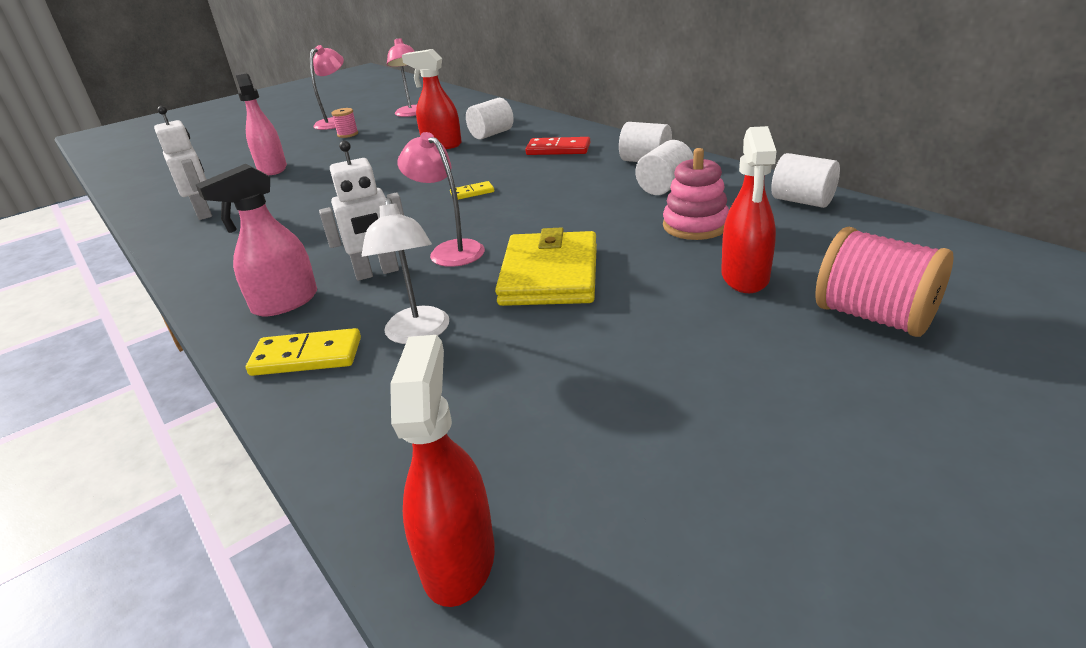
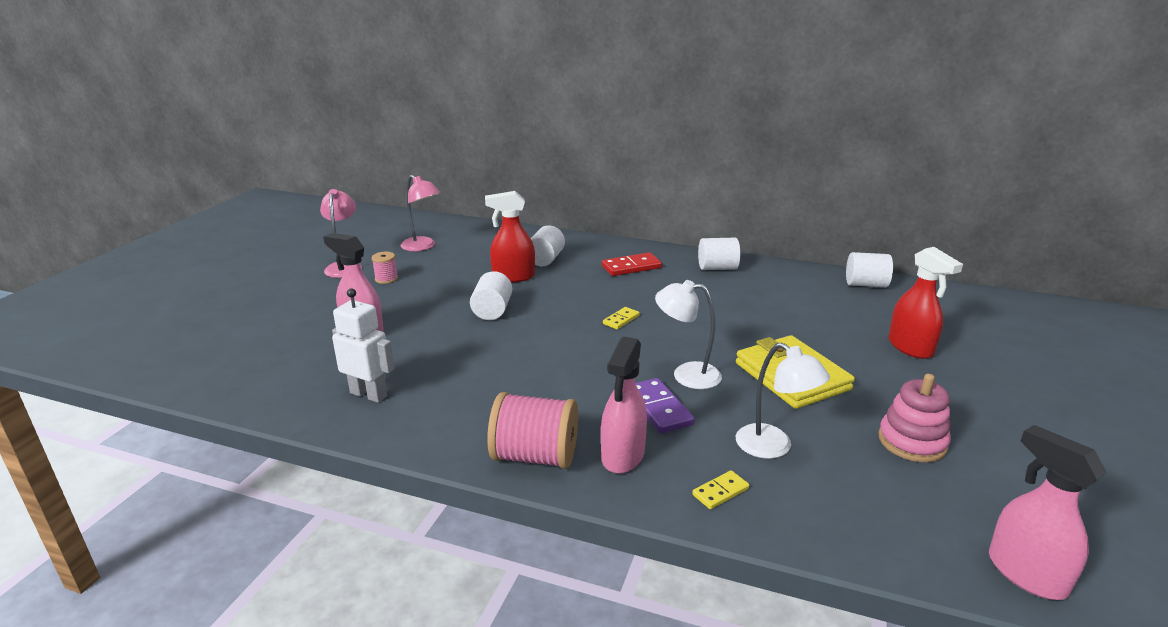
camera: 35 degrees left, 5 degrees down
yellow domino [246,328,361,376] -> yellow domino [692,470,749,509], size x0.60
white robot [319,140,404,281] -> purple domino [635,378,695,434]
red spray bottle [390,335,495,607] -> pink spray bottle [989,425,1107,600]
pink lamp [397,132,485,267] -> white lamp [655,280,722,389]
white cylinder [635,140,693,195] -> white cylinder moved to [470,271,512,320]
pink stacking toy [663,148,729,240] -> pink stacking toy moved to [878,374,951,462]
pink spool [815,227,954,337] -> pink spool moved to [487,392,578,469]

